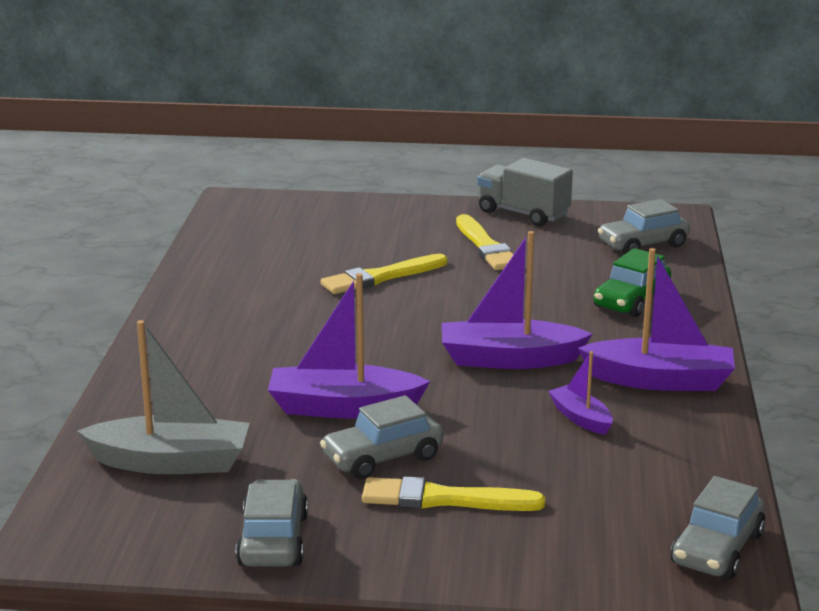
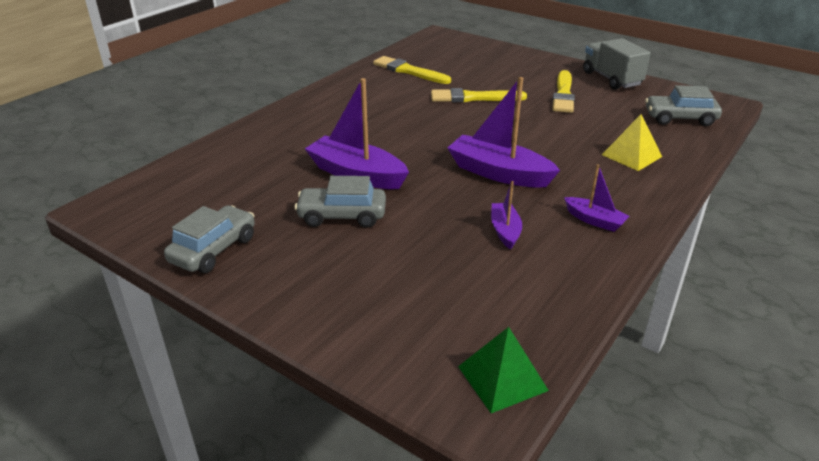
camera: 30 degrees right, 10 degrees up
grey boat [77,320,249,474] -> none
yellow brush [362,476,545,511] -> yellow brush moved to [373,56,451,84]
purple boat [578,248,735,391] -> purple boat [564,164,630,232], size x0.53
green car [594,248,672,317] -> yellow pyramid [602,114,662,171]
grey car [671,476,766,579] -> green pyramid [458,327,549,413]

